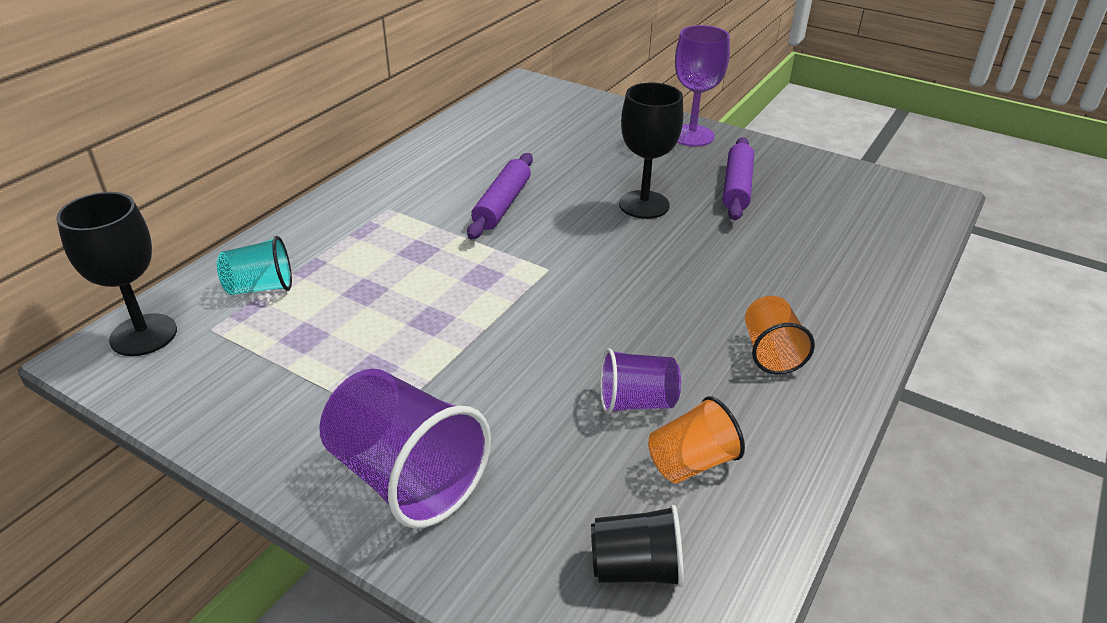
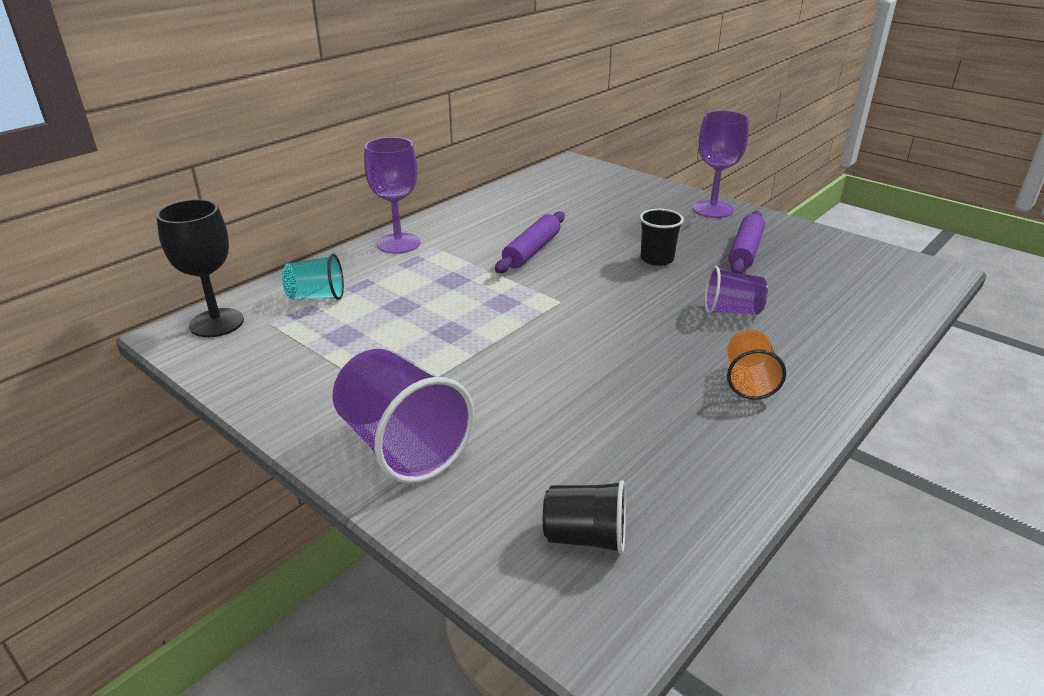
camera: 10 degrees right, 5 degrees down
purple cup [600,348,681,414] -> purple cup moved to [705,266,768,315]
black goblet [619,83,683,219] -> black cup [640,209,684,266]
orange cup [648,396,745,484] -> none
none -> purple goblet [364,137,420,254]

